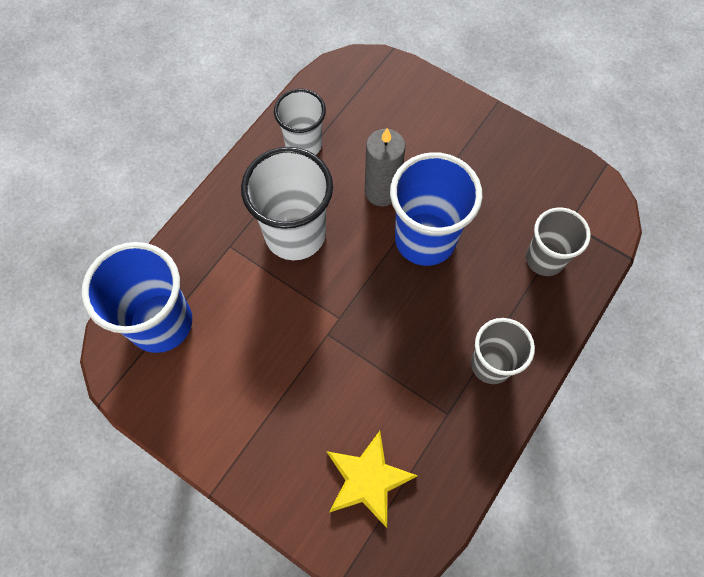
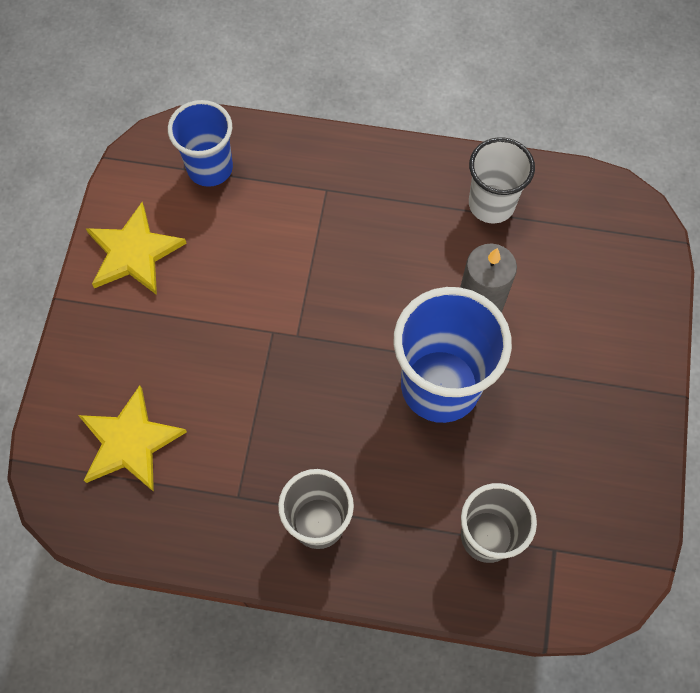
camera: 65 degrees right, 0 degrees up
blue cup [82,242,192,353] -> blue cup [168,100,233,187], size x0.63
white cup [241,147,333,260] -> none
none -> yellow star [85,202,187,295]

